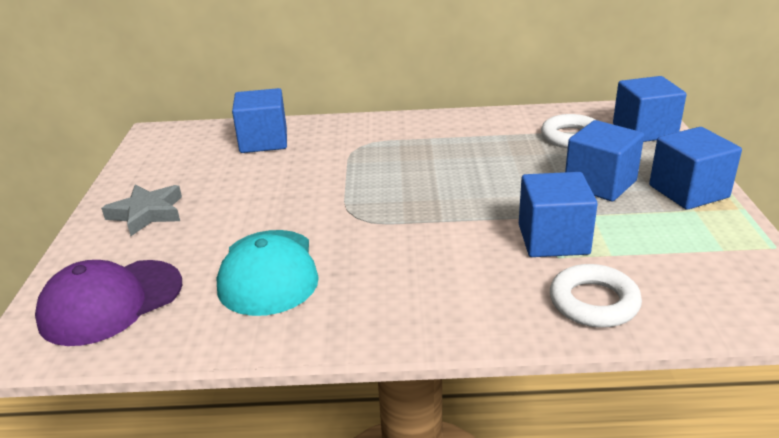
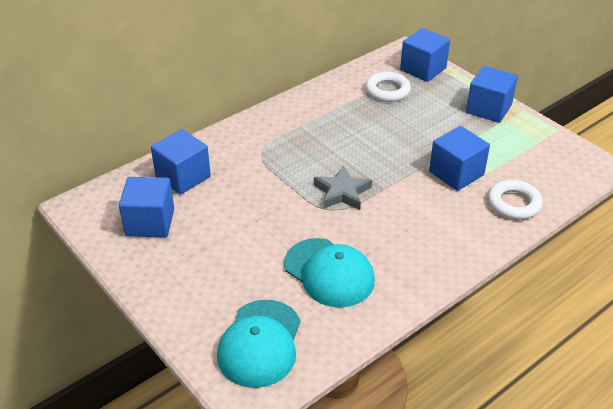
camera: 40 degrees left, 10 degrees up
purple cap [35,260,182,346] -> turquoise cap [217,300,300,388]
grey star [101,185,182,236] -> grey star moved to [314,165,372,210]
blue cube [565,120,644,202] -> blue cube moved to [119,177,174,237]

